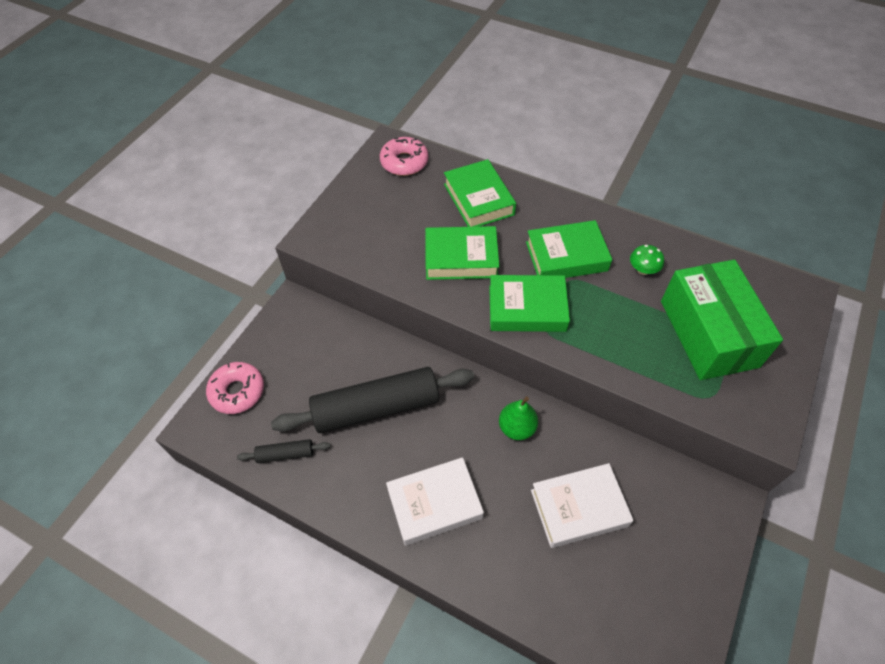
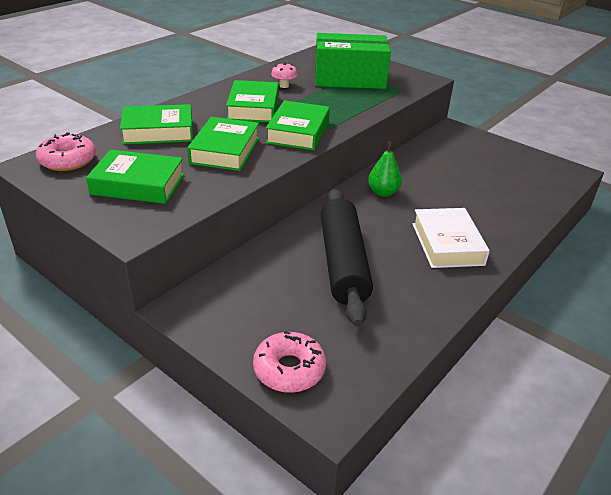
camera: 80 degrees left, 20 degrees down
black rolling pin [237,439,330,463] -> none
white book [531,463,633,548] -> none
green mushroom [630,245,664,275] -> pink mushroom [271,62,298,88]
none -> green book [86,150,184,204]

